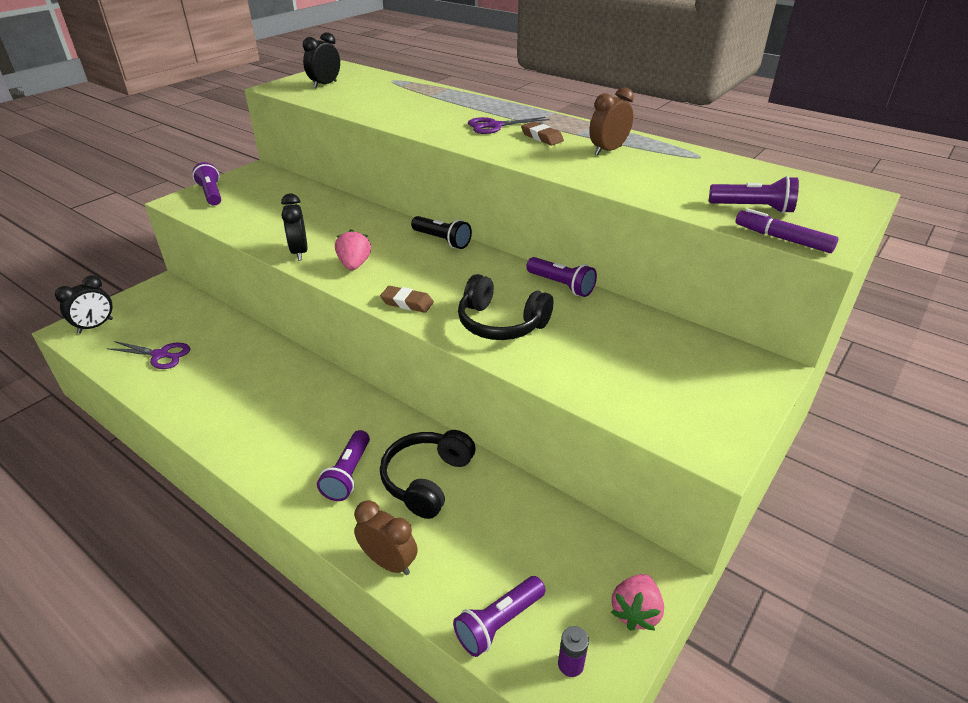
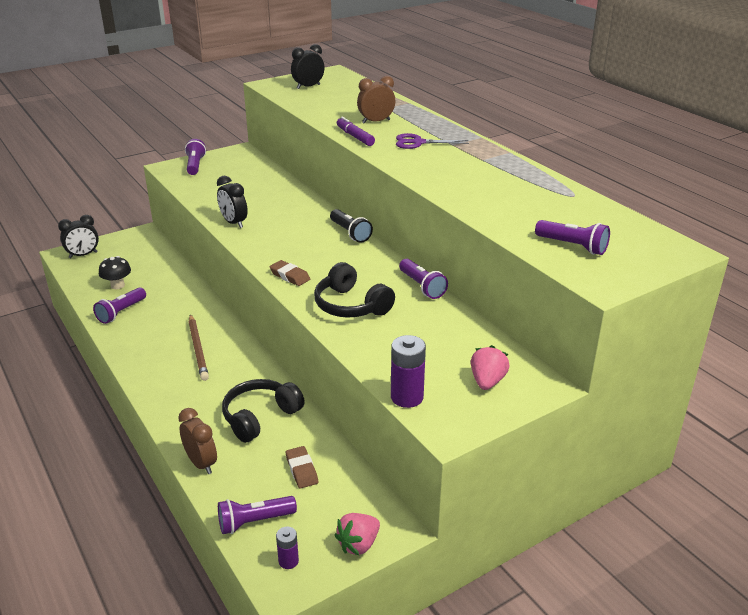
camera: 20 degrees right, 5 degrees down
purple scissors [107,341,190,369] -> black mushroom [99,256,131,289]
black clock [281,193,308,261] -> black clock turned 45 degrees counterclockwise [217,176,248,228]
purple flashlight [317,430,370,501] -> purple flashlight moved to [93,287,146,324]
pink strawberry [335,229,371,270] -> pink strawberry moved to [471,345,510,390]
brown eraser [521,121,564,145] -> brown eraser moved to [286,446,318,489]
brown clock [589,87,634,155] -> brown clock moved to [357,76,395,124]
purple marker [736,208,838,253] -> purple marker moved to [337,117,375,146]
none -> brown pencil [188,314,209,381]
none -> purple battery [391,335,426,408]

